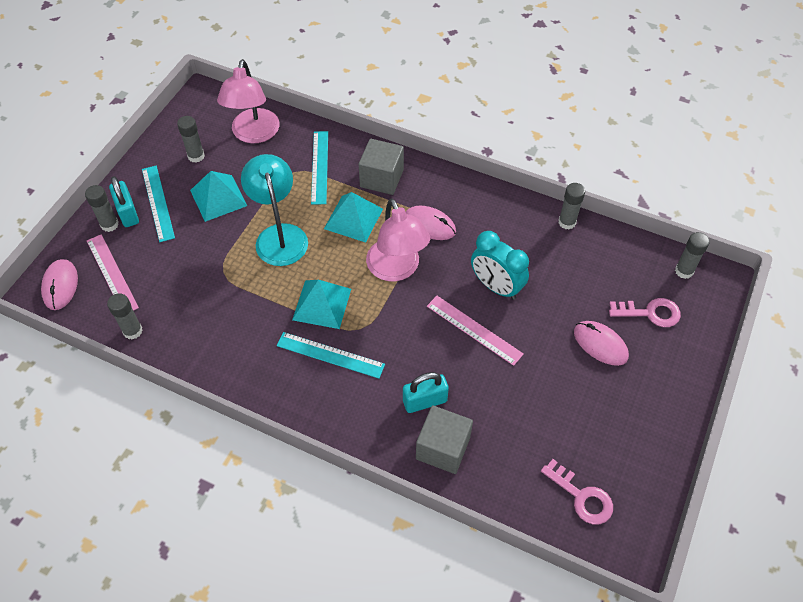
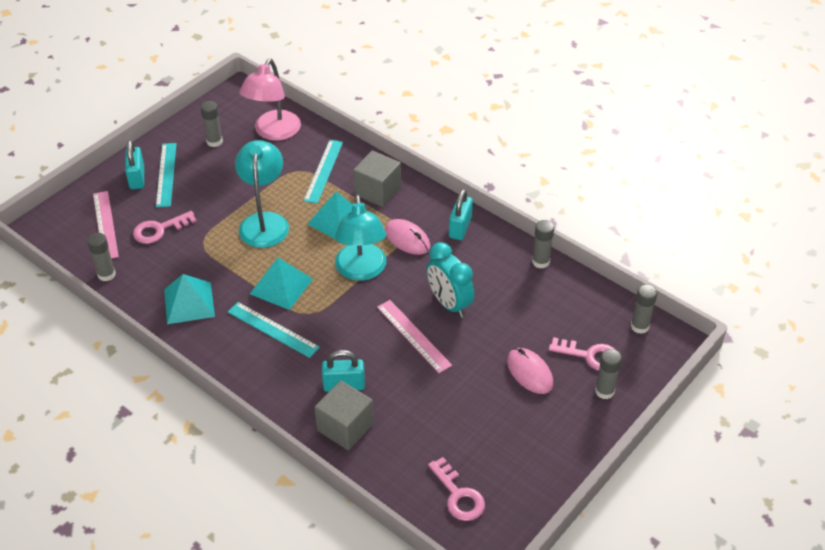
camera: 15 degrees right, 10 degrees down
pink mouse [41,259,78,310] -> none
grey glue stick [85,185,119,232] -> grey glue stick moved to [595,349,622,399]
turquoise pyramid [190,171,247,222] -> turquoise pyramid moved to [164,274,215,324]
pink lamp [366,198,430,281] -> turquoise lamp [335,194,386,281]
none -> pink key [133,211,197,244]
none -> turquoise padlock [449,189,473,240]

